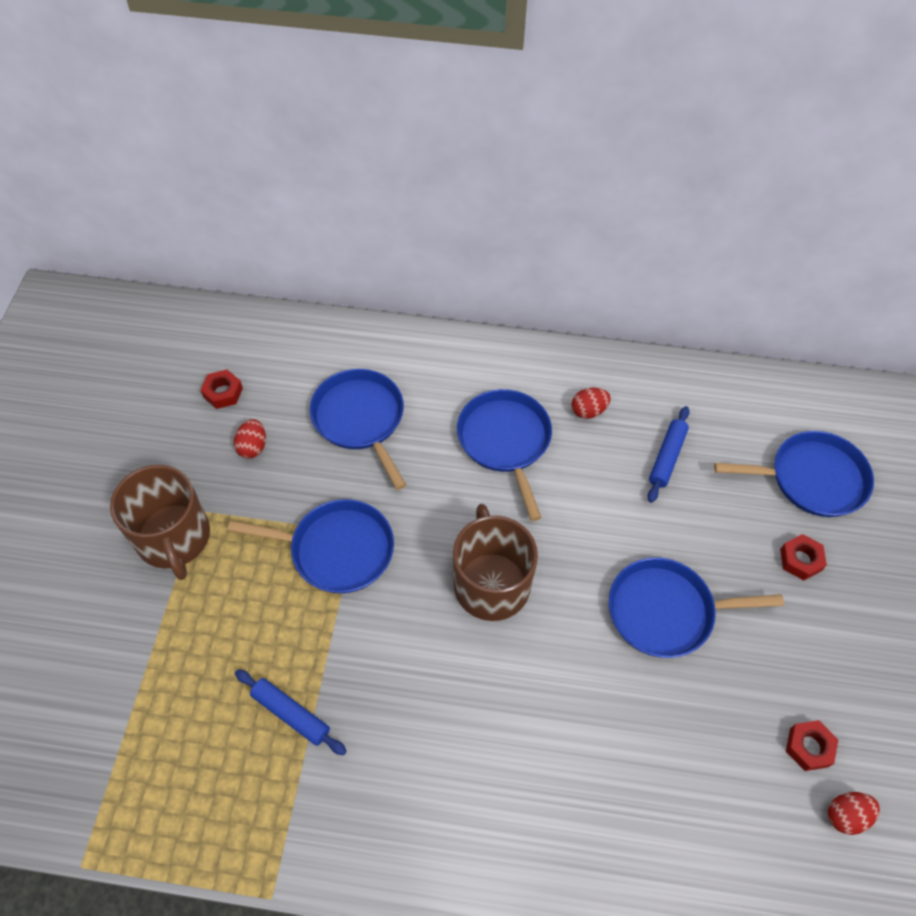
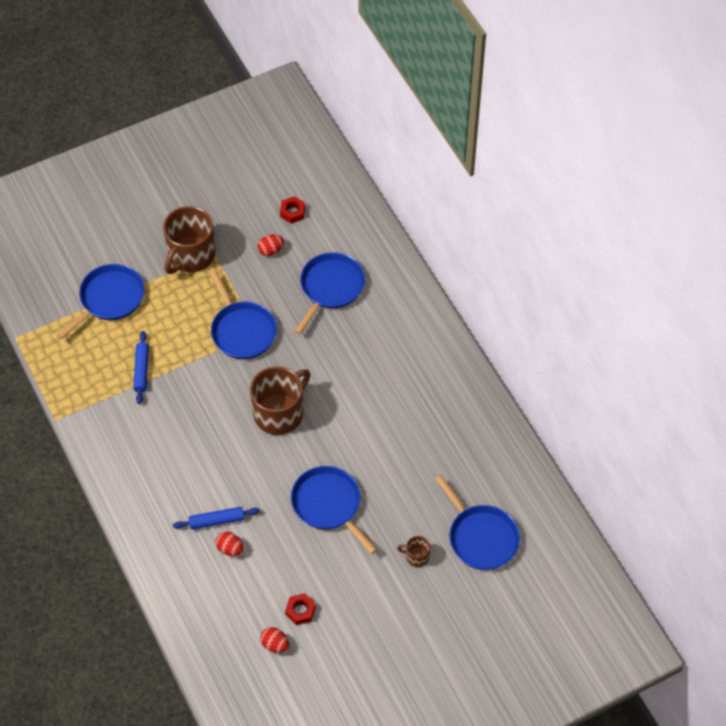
camera: 55 degrees right, 0 degrees up
blue pan [457,389,552,521] -> blue pan moved to [57,264,145,339]
red egg [572,388,611,419] -> red egg moved to [215,532,243,556]
blue rolling pin [648,406,690,503] -> blue rolling pin moved to [173,507,260,529]
red nut [780,534,827,580] -> brown mug [397,536,430,567]

